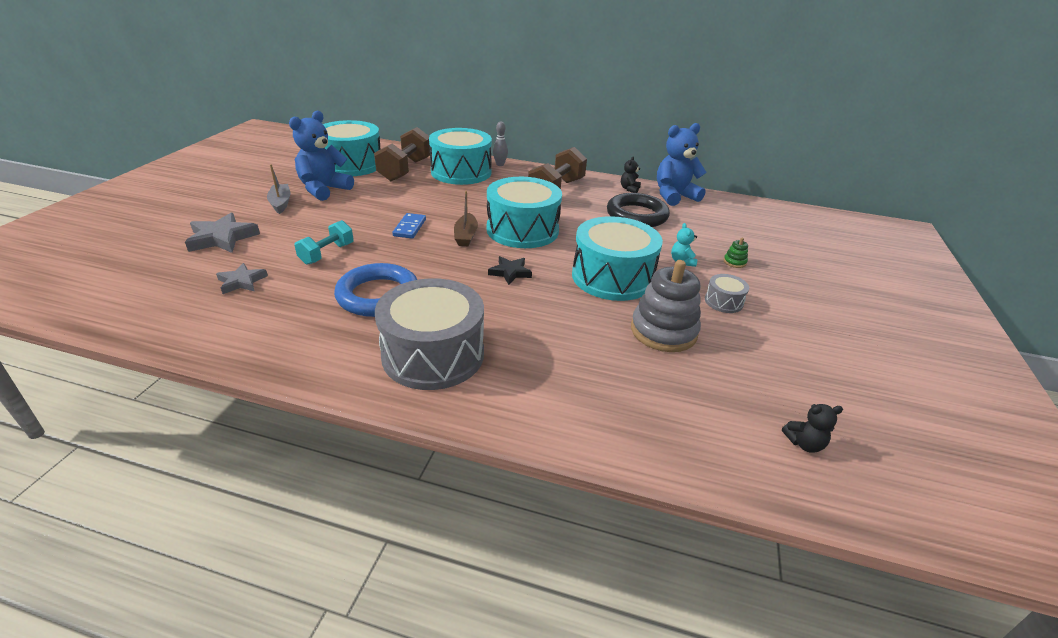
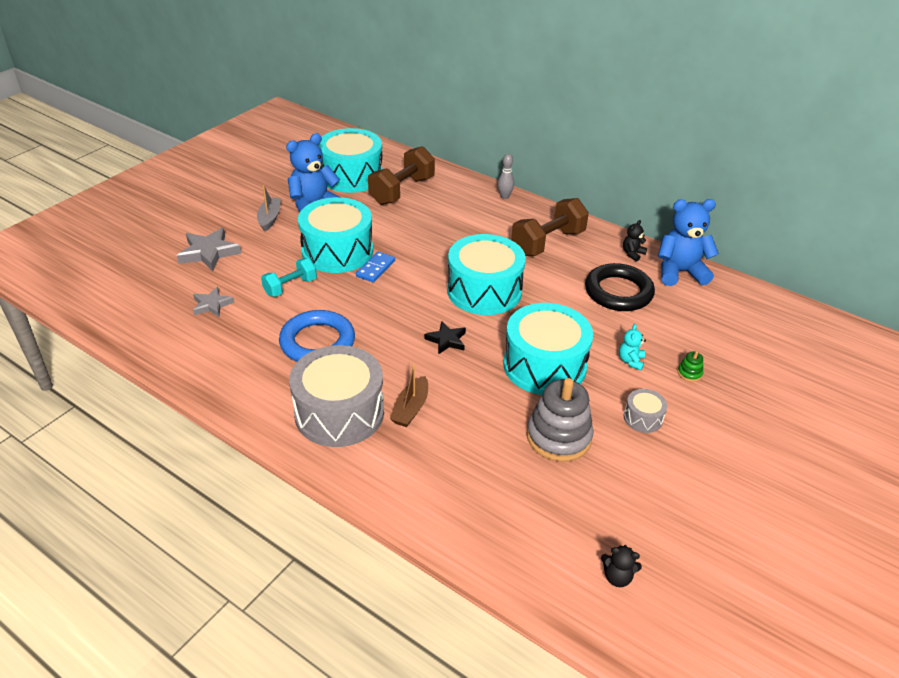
camera: 20 degrees right, 5 degrees up
turquoise drum [429,128,492,185] -> turquoise drum moved to [298,197,373,273]
brown boat [454,191,478,246] -> brown boat moved to [390,364,428,427]

